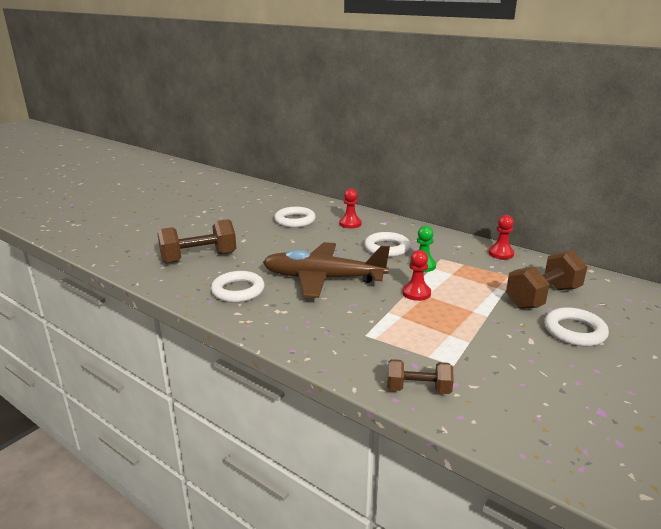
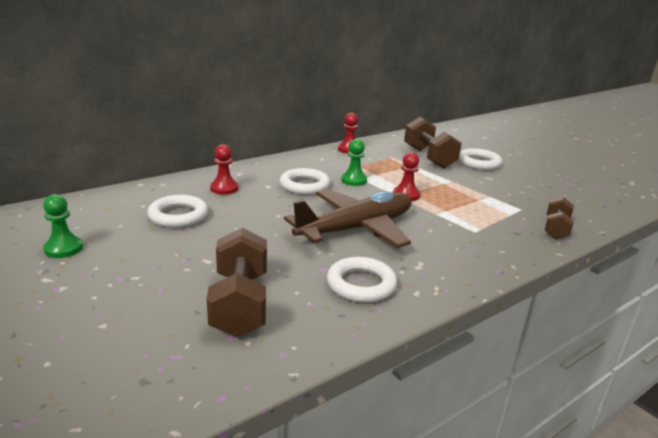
camera: 75 degrees left, 0 degrees up
brown plane [263,242,390,298] -> brown plane turned 150 degrees counterclockwise [284,189,412,248]
none -> green pawn [43,194,83,258]

